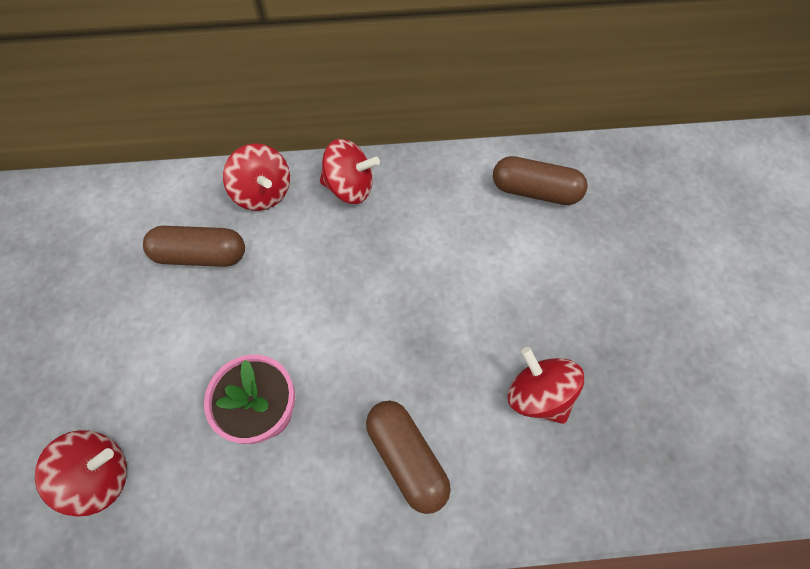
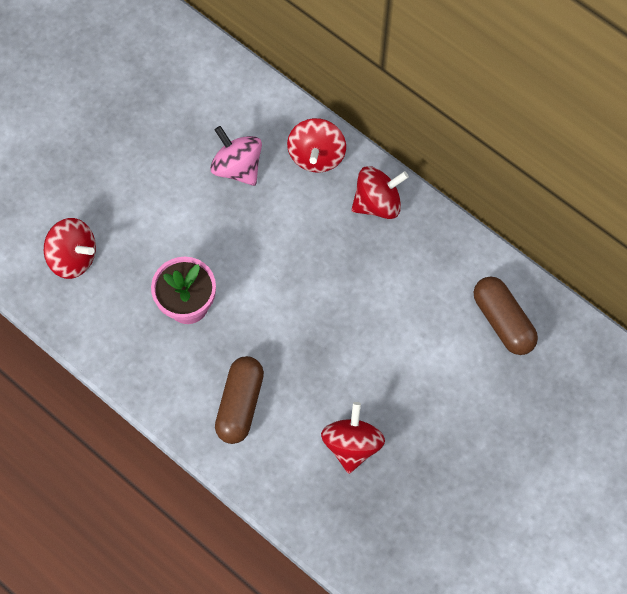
camera: 45 degrees right, 5 degrees up
brown capsule [143,226,245,267] -> pink spinning top [210,126,262,186]
red spinning top [320,139,380,204] -> red spinning top turned 75 degrees counterclockwise [351,166,409,219]

